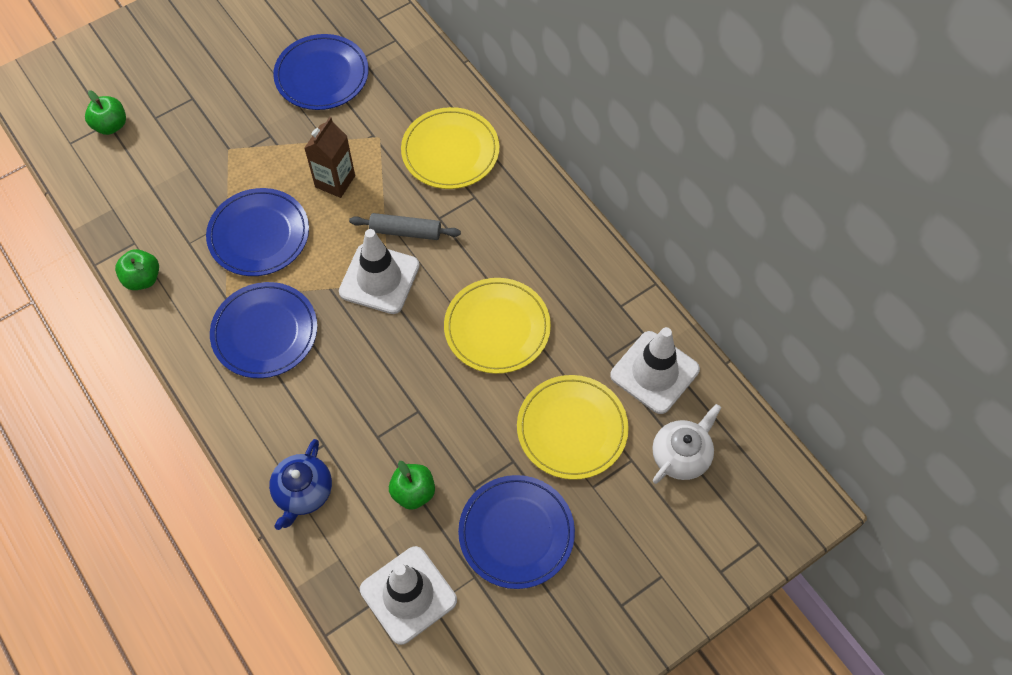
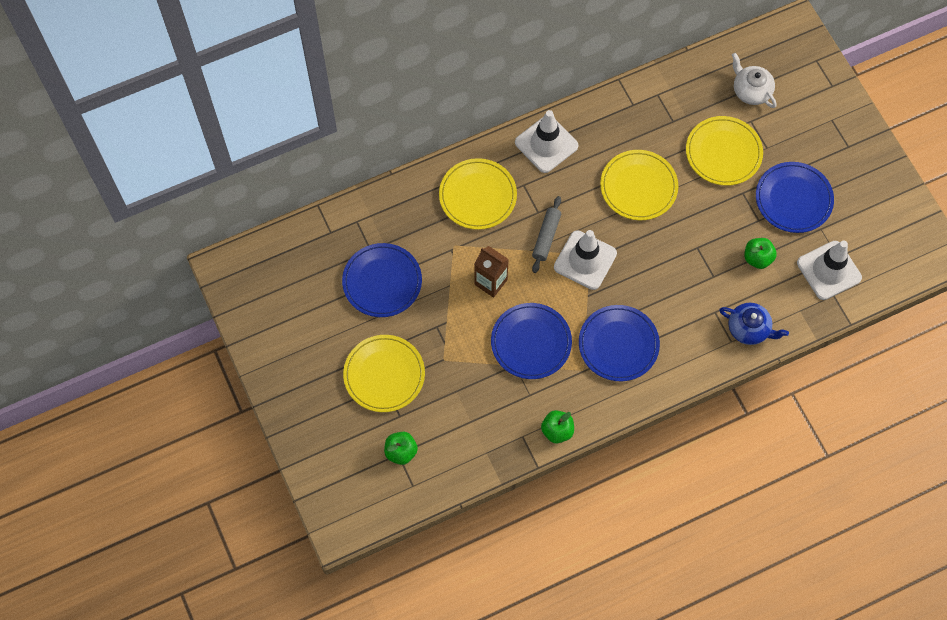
camera: 80 degrees left, 5 degrees up
white traffic cone [610,327,700,414] -> white traffic cone moved to [515,110,579,173]
none -> yellow plate [343,335,425,412]

